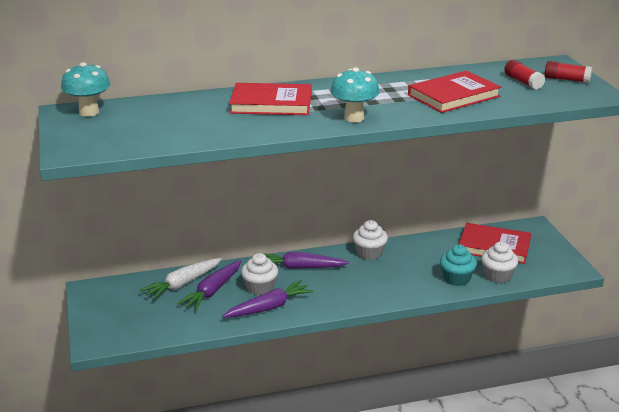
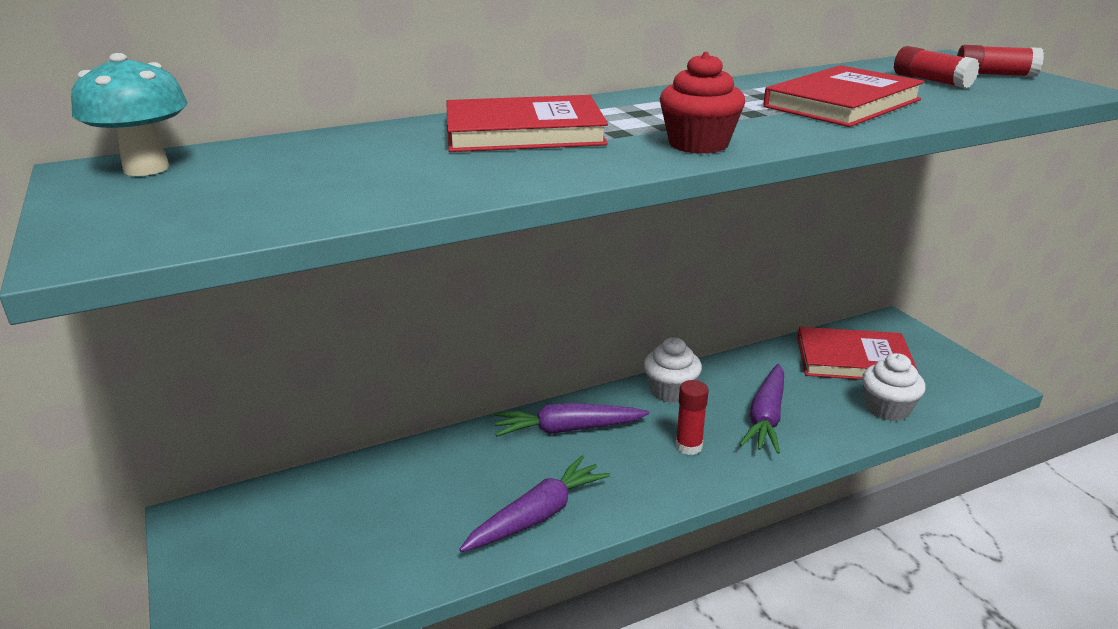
camera: 10 degrees left, 0 degrees up
white carrot [140,258,222,300] -> none
purple carrot [177,260,241,311] -> purple carrot moved to [739,364,784,454]
white cupcake [241,253,278,295] -> none
turquoise mushroom [330,67,380,122] -> red cupcake [660,52,745,154]
turquoise cupcake [440,244,477,286] -> none
none -> red glue stick [675,380,709,455]

